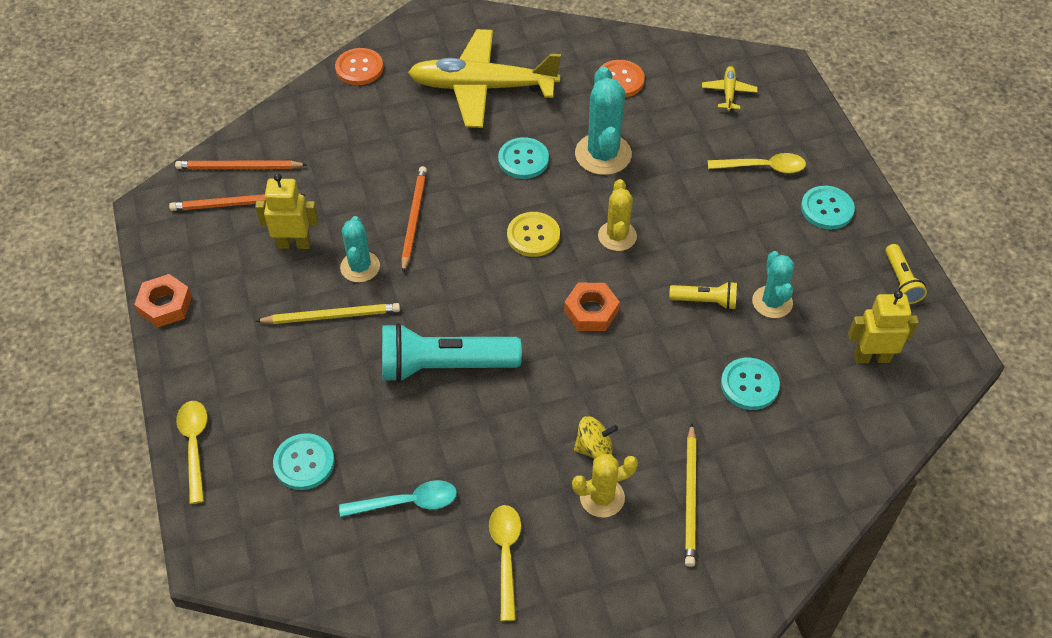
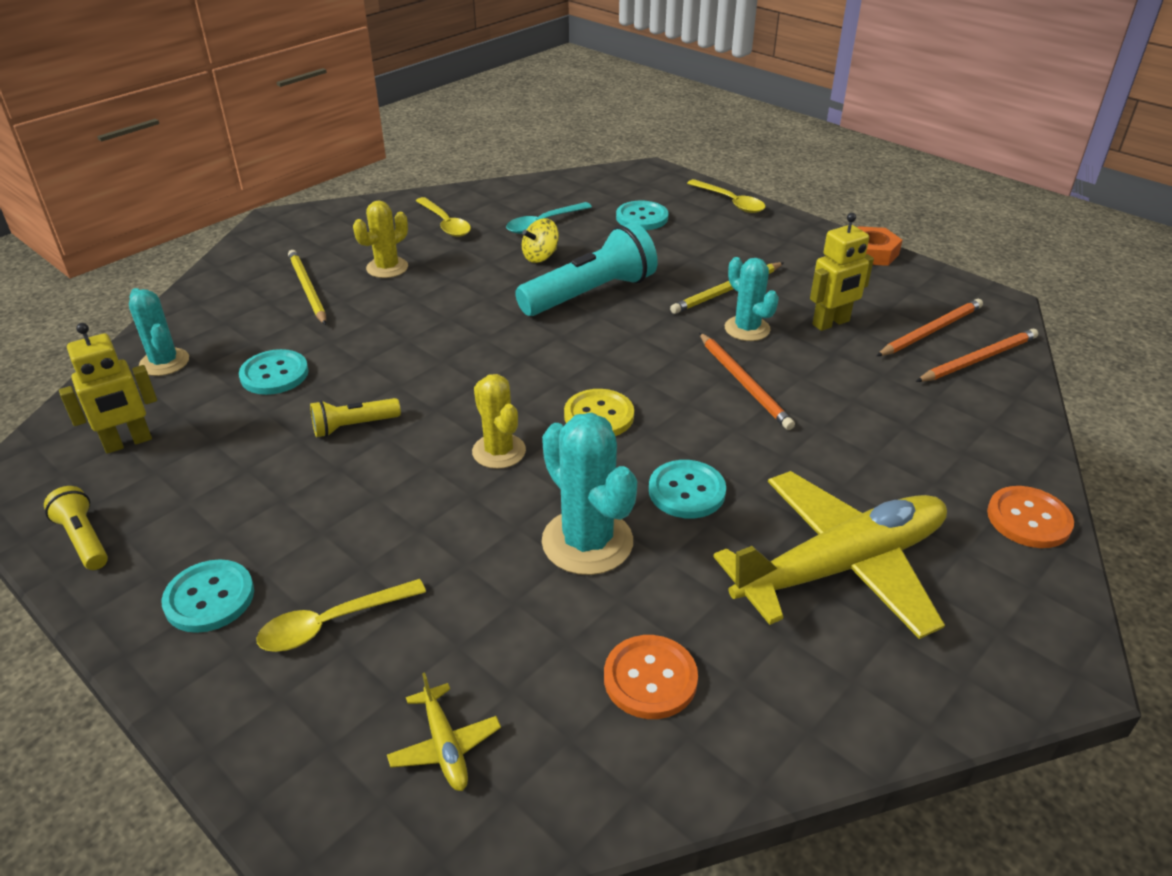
camera: 150 degrees right, 15 degrees down
orange nut [564,283,620,331] -> none
yellow spinning top [574,416,618,459] -> yellow spinning top moved to [522,218,559,263]
turquoise cactus [752,251,794,318] -> turquoise cactus moved to [129,288,189,376]

